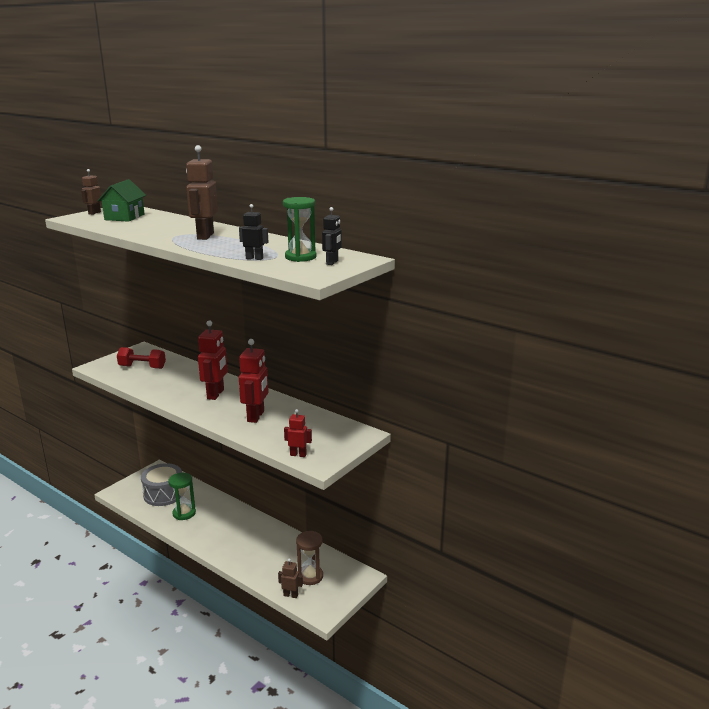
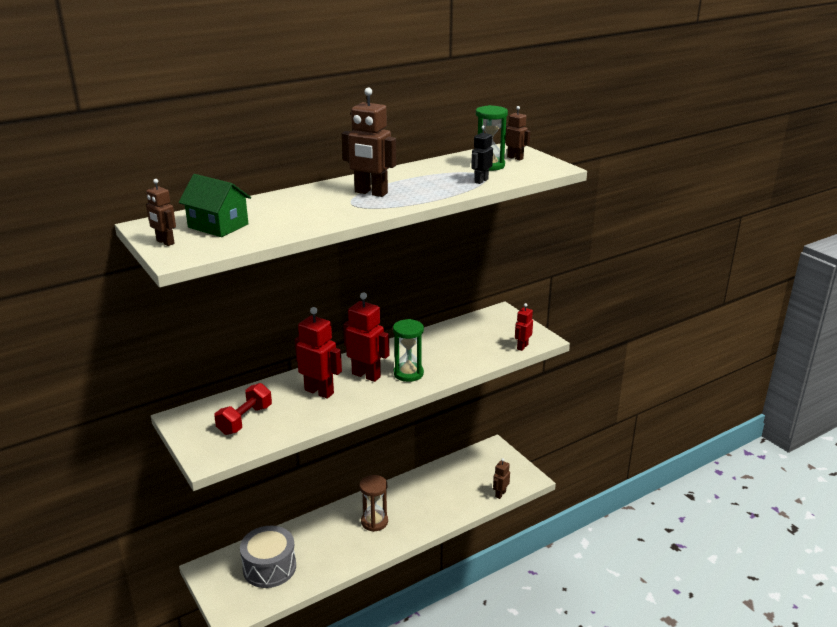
camera: 70 degrees left, 5 degrees up
green hourglass [168,473,196,520] -> green hourglass moved to [393,319,424,382]
red robot [239,339,269,423] -> red robot moved to [295,307,342,399]
brown hourglass [296,531,323,585] -> brown hourglass moved to [360,475,388,532]
black robot [322,207,342,265] -> brown robot [505,106,531,160]

